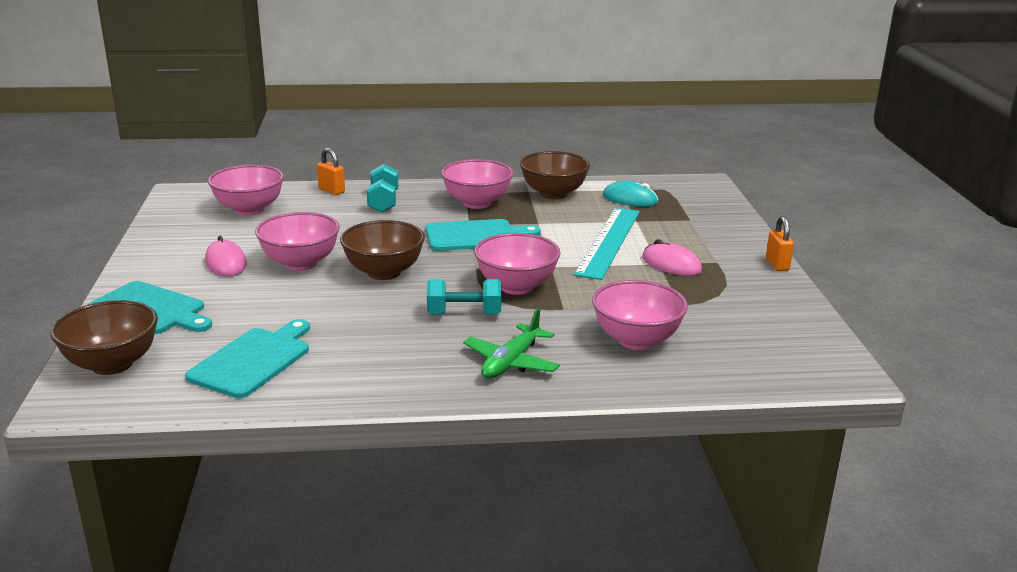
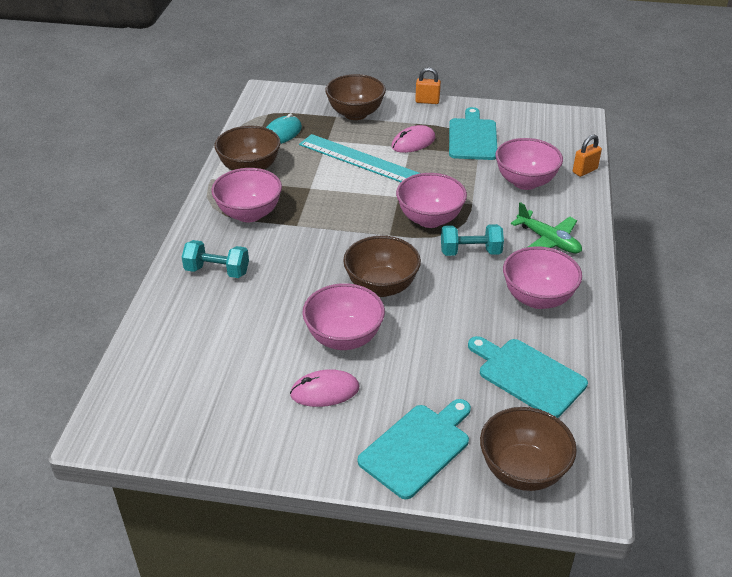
camera: 75 degrees left, 15 degrees up
pink bowl [208,165,284,216] -> pink bowl moved to [503,246,582,309]
orange padlock [317,148,345,195] -> orange padlock moved to [573,135,602,177]
turquoise cutting board [426,219,541,251] -> turquoise cutting board moved to [449,107,497,160]
turquoise dumbbell [427,279,501,315] -> turquoise dumbbell turned 75 degrees clockwise [441,224,504,256]
none -> brown bowl [325,74,386,120]

